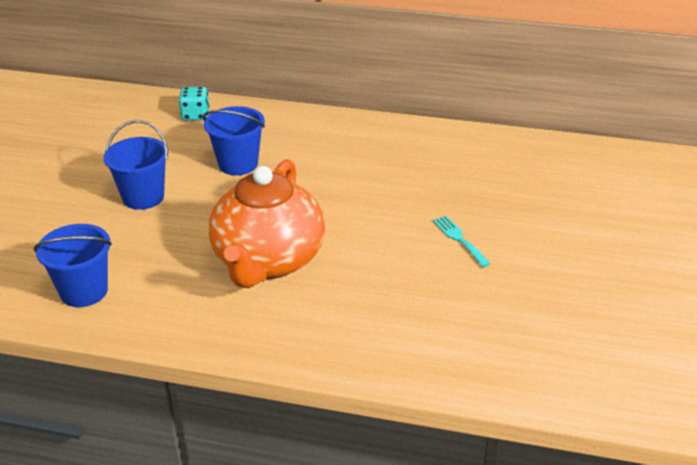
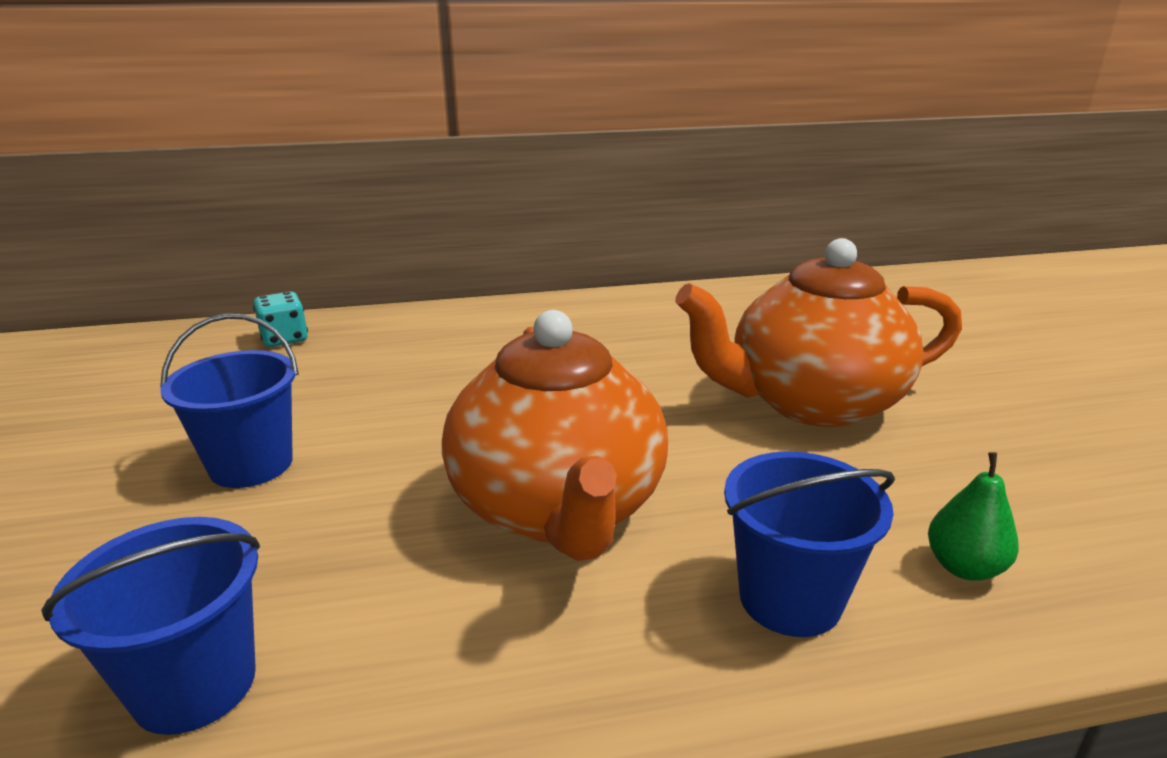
camera: 25 degrees left, 10 degrees down
blue bucket [203,106,265,175] -> blue bucket moved to [724,451,895,637]
turquoise fork [432,216,491,267] -> orange teapot [675,238,962,427]
none -> green pear [928,452,1019,581]

